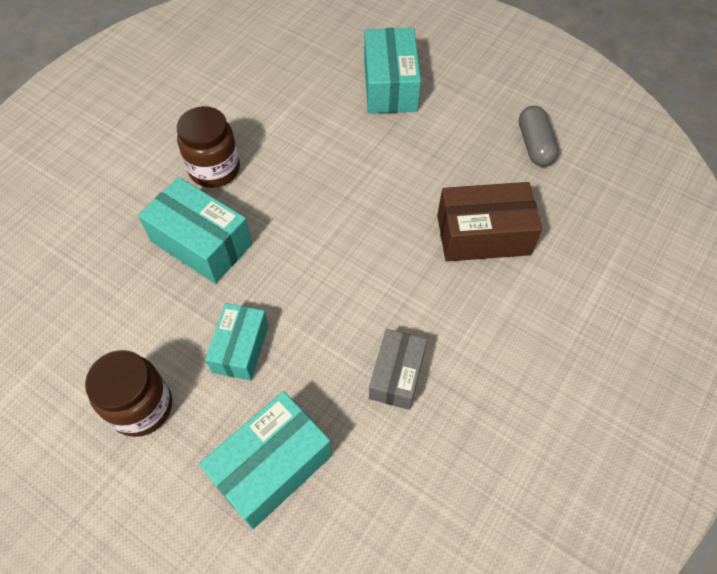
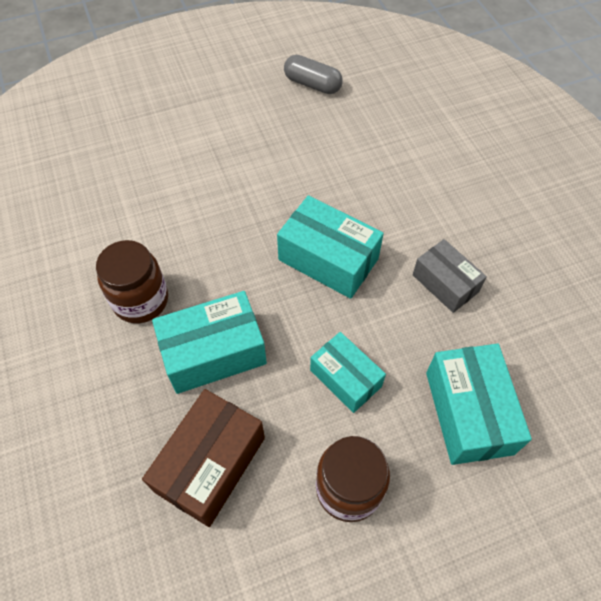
camera: 55 degrees left, 0 degrees up
turquoise box [364,28,421,113] -> turquoise box moved to [277,195,384,299]
brown box [437,182,542,262] -> brown box moved to [142,389,265,527]

